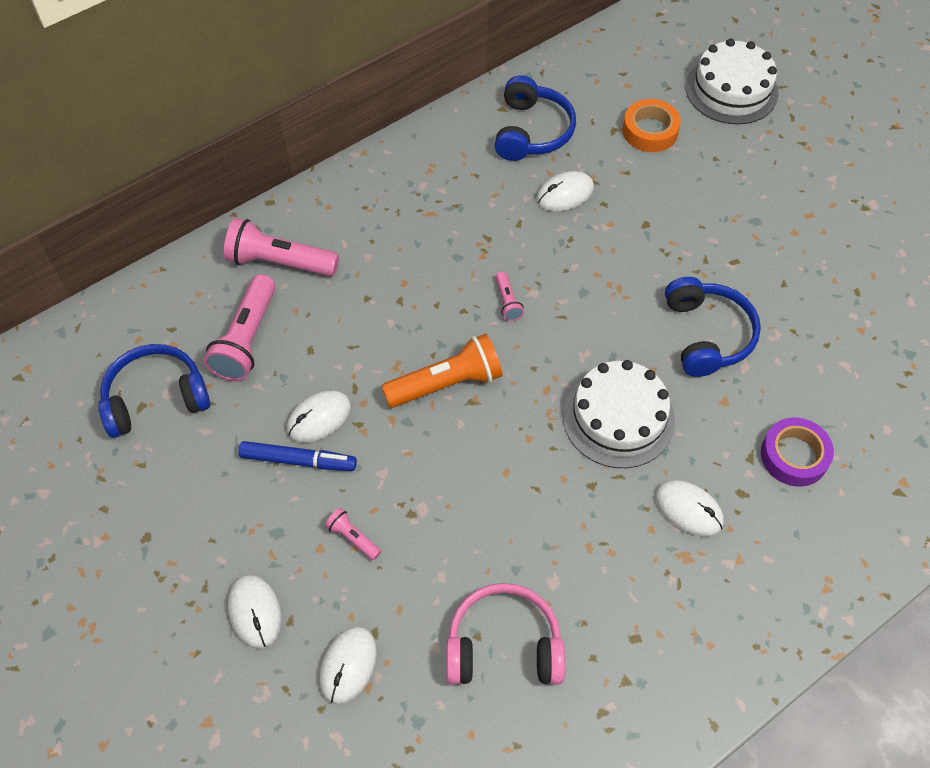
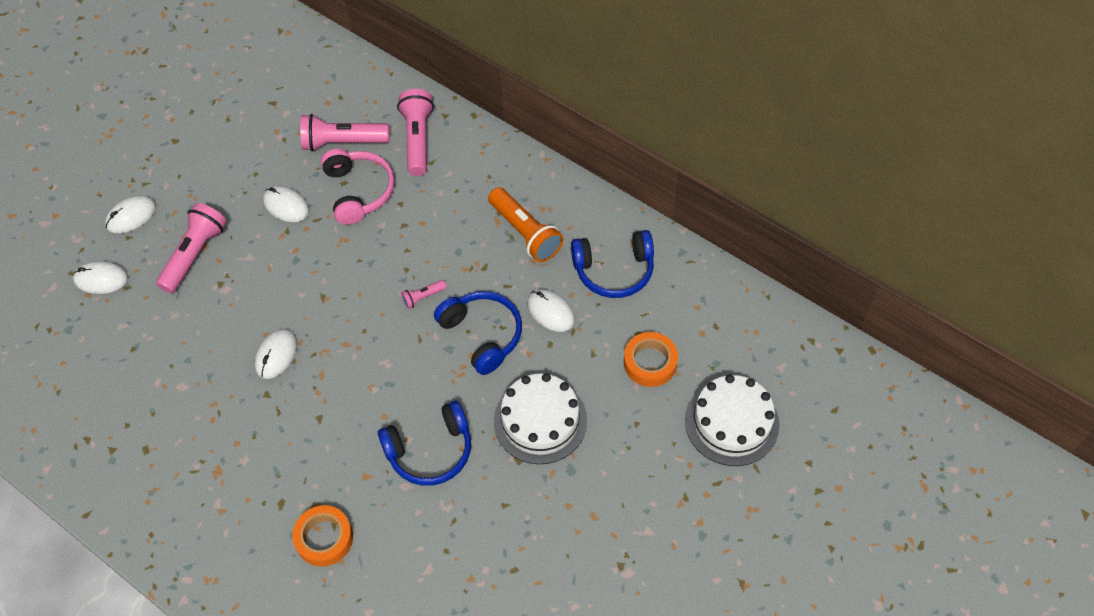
camera: 75 degrees right, 0 degrees up
blue headphones [98,344,210,438] -> blue headphones moved to [434,291,522,375]
blue marker [239,441,357,471] -> none
pink flashlight [325,508,381,560] -> pink flashlight [156,203,227,293], size x2.08
orange flashlight [381,334,502,408] -> orange flashlight moved to [488,187,563,262]
pink headphones [446,583,565,684] -> pink headphones moved to [321,149,395,225]
white cake [563,360,675,468] -> white cake moved to [494,373,587,464]
white mouse [655,480,724,537] -> white mouse moved to [255,329,297,379]
purple tape [761,418,834,487] -> orange tape [292,505,353,567]

